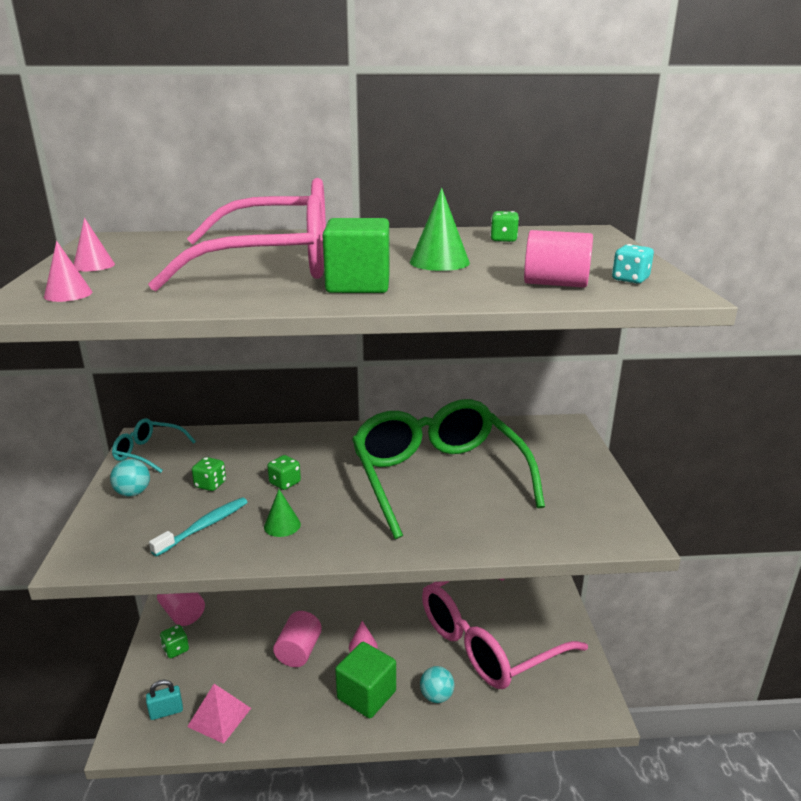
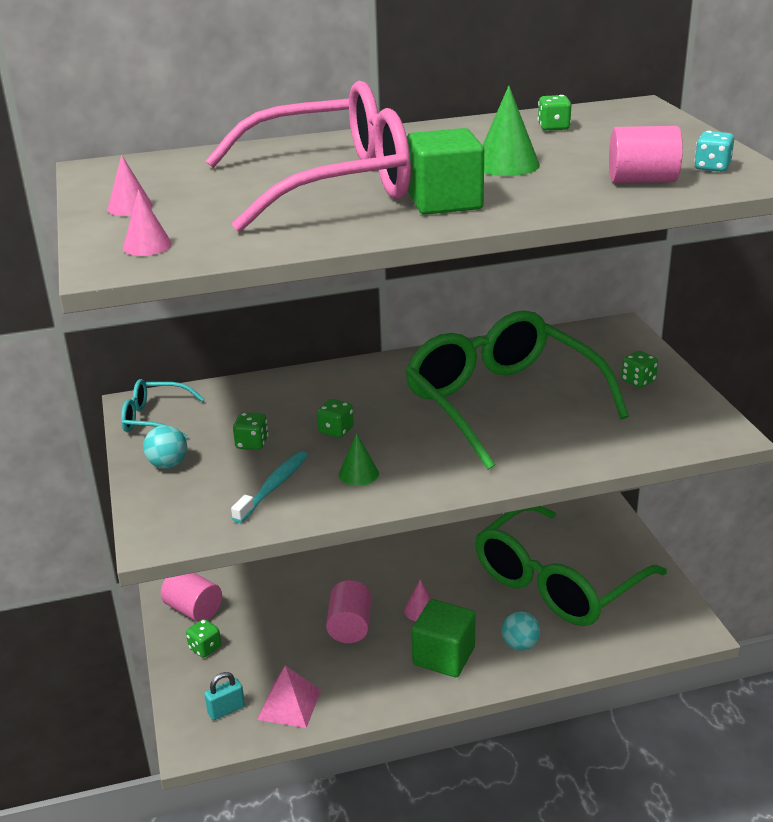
camera: 10 degrees left, 5 degrees up
pink glasses [422,579,588,689] -> green glasses [475,506,667,626]
none -> green dice [621,351,658,388]

